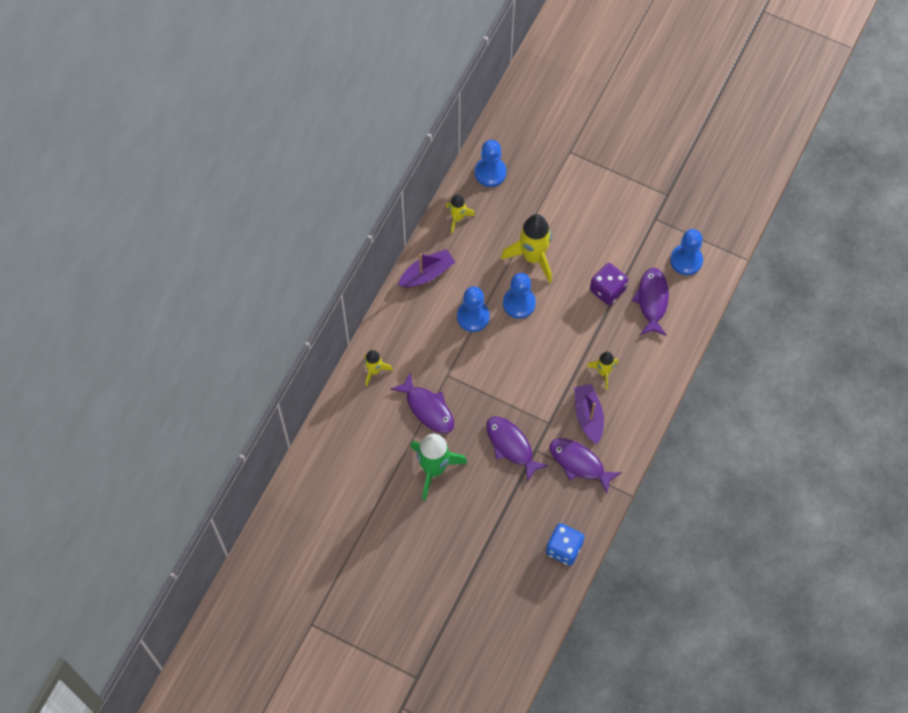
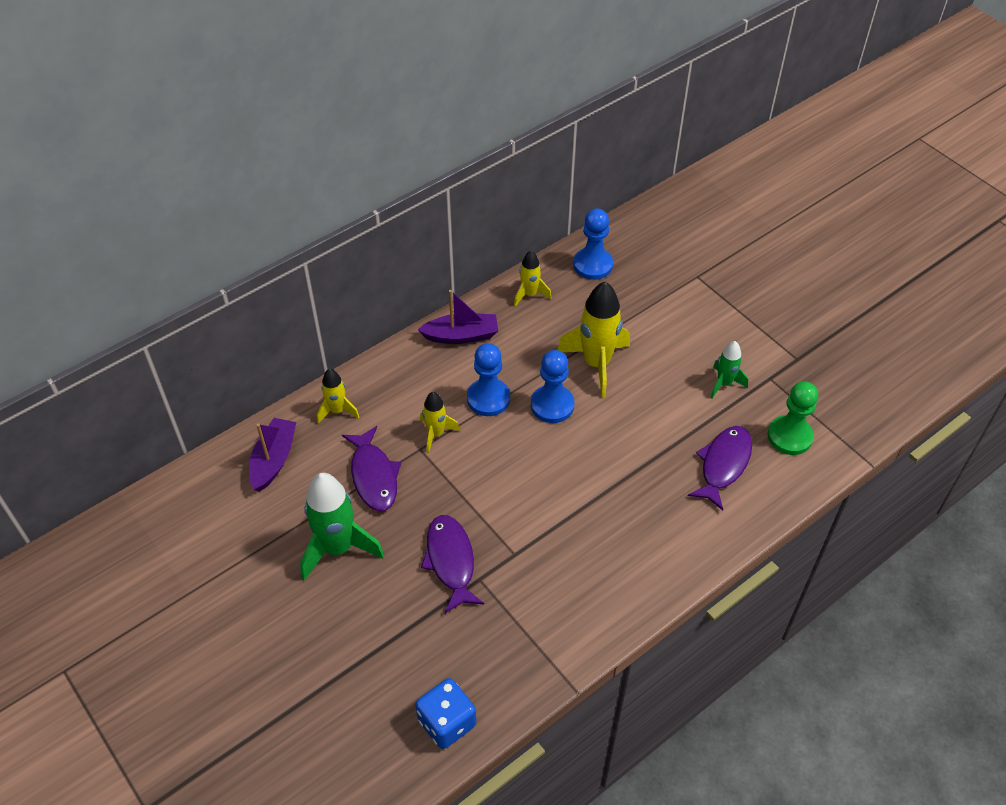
camera: 25 degrees right, 15 degrees down
purple fish [549,438,622,494] -> none
purple boat [574,384,604,444] -> purple boat moved to [249,418,296,492]
yellow rocket [587,352,618,389] -> yellow rocket moved to [420,392,460,453]
purple dice [590,263,628,305] -> none
blue pawn [670,229,703,275] -> green pawn [767,382,818,455]
none -> green rocket [710,341,748,398]

